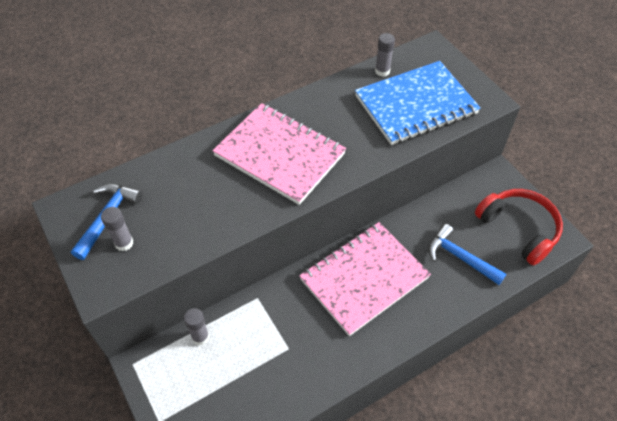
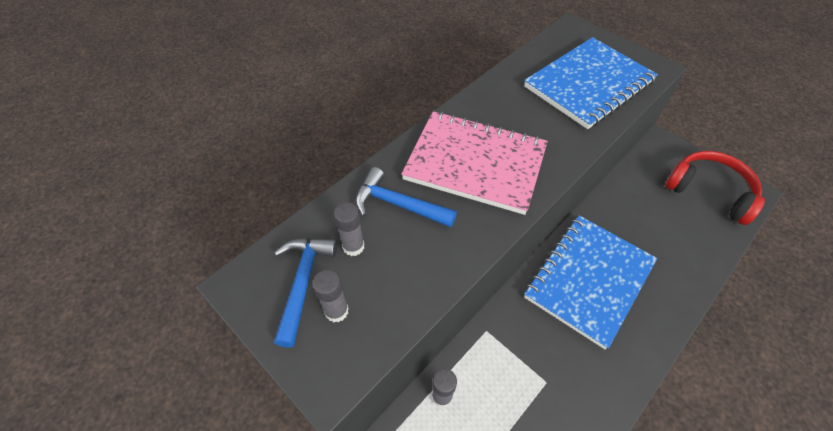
camera: 15 degrees left, 0 degrees up
pink notebook [299,222,431,336] -> blue notebook [524,215,657,350]
grey glue stick [375,33,395,77] -> grey glue stick moved to [334,202,364,256]
blue hammer [428,224,506,285] -> blue hammer moved to [355,167,457,227]

